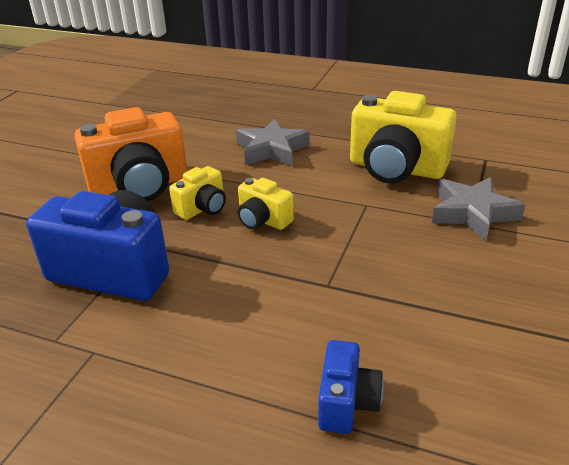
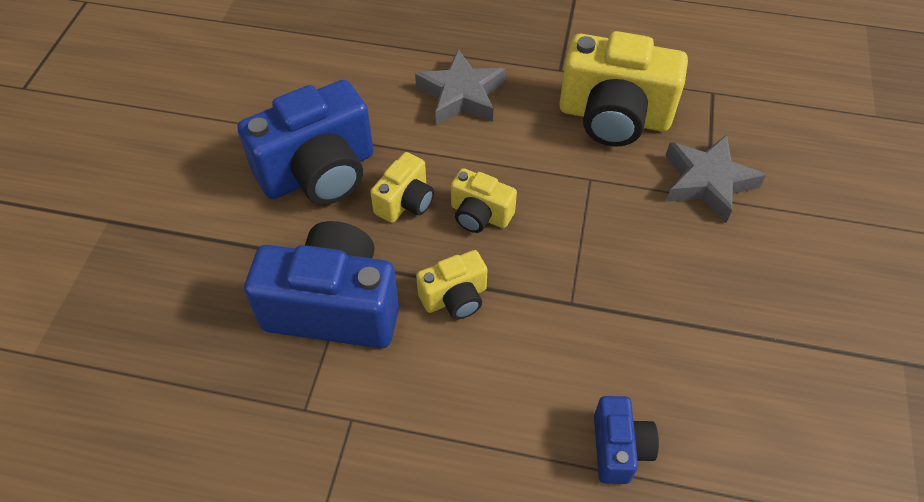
camera: 10 degrees left, 20 degrees up
orange camera [74,107,187,201] -> blue camera [237,80,373,205]
none -> yellow camera [416,250,488,319]

